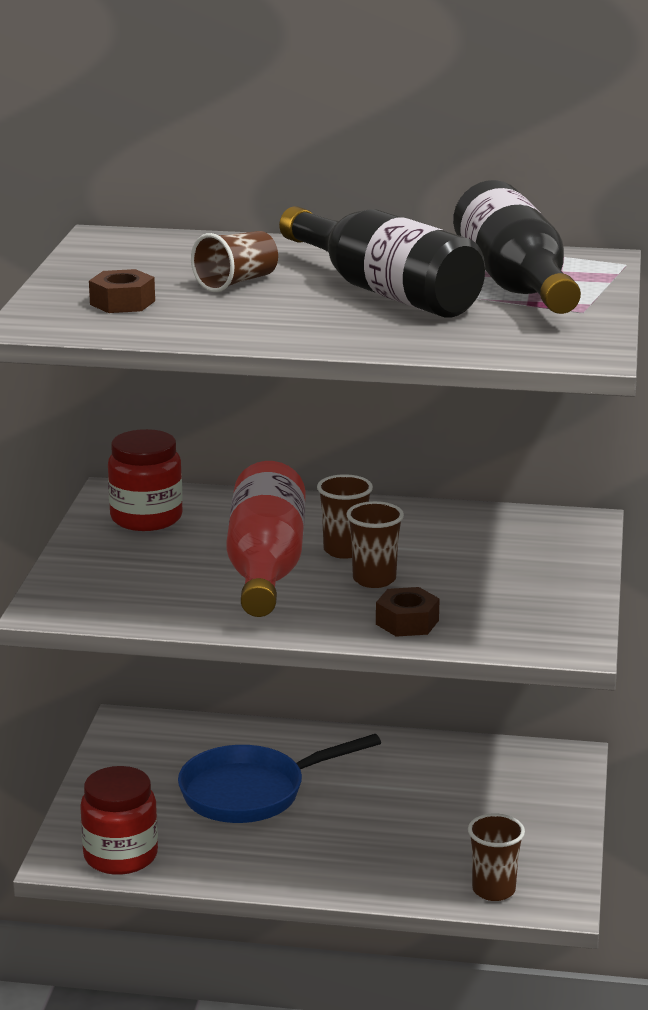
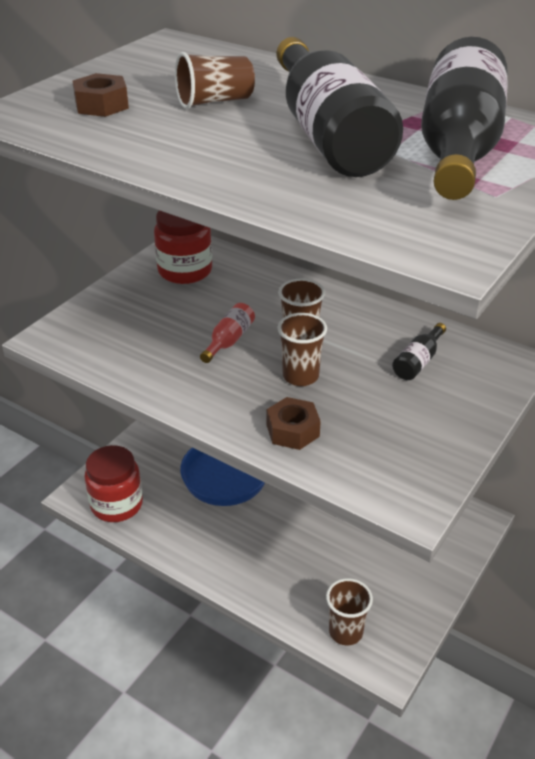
camera: 25 degrees right, 15 degrees up
red bottle [226,461,305,617] -> red bottle [200,303,255,363], size x0.42
none -> black bottle [392,323,446,380]

